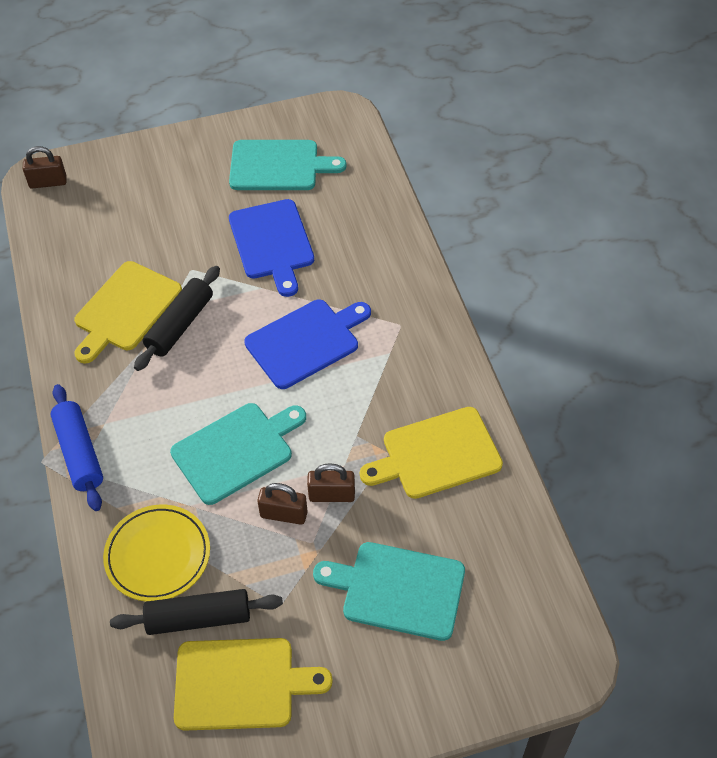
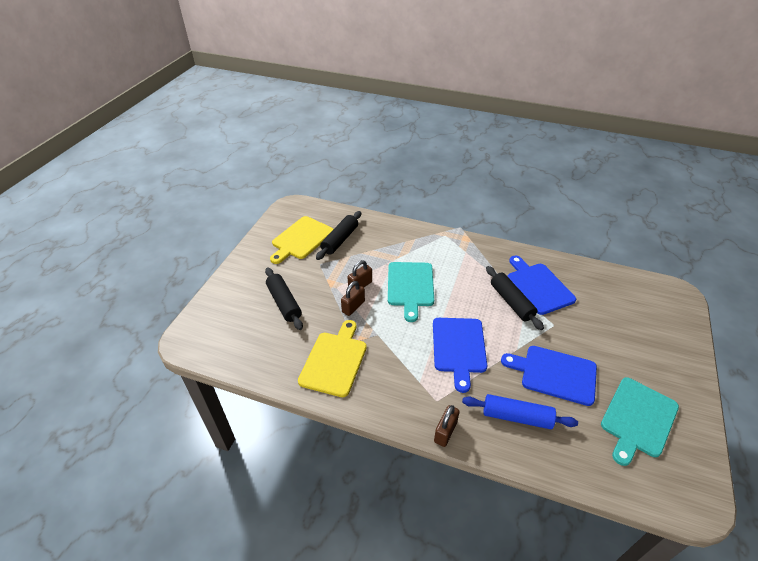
camera: 125 degrees right, 10 degrees down
brown padlock [23,146,67,189] -> brown padlock moved to [434,405,460,447]
blue rolling pin [51,384,103,511] -> blue rolling pin moved to [462,394,578,429]
yellow cutting board [74,261,182,363] -> blue cutting board [507,255,576,315]
yellow plate [103,505,210,602] -> none
turquoise cutting board [313,542,465,641] -> black rolling pin [265,268,303,330]

